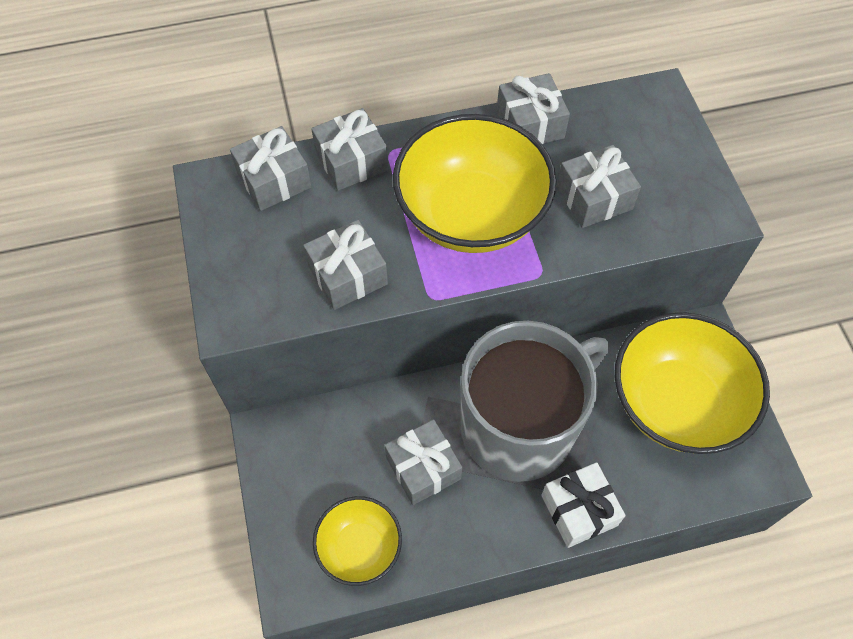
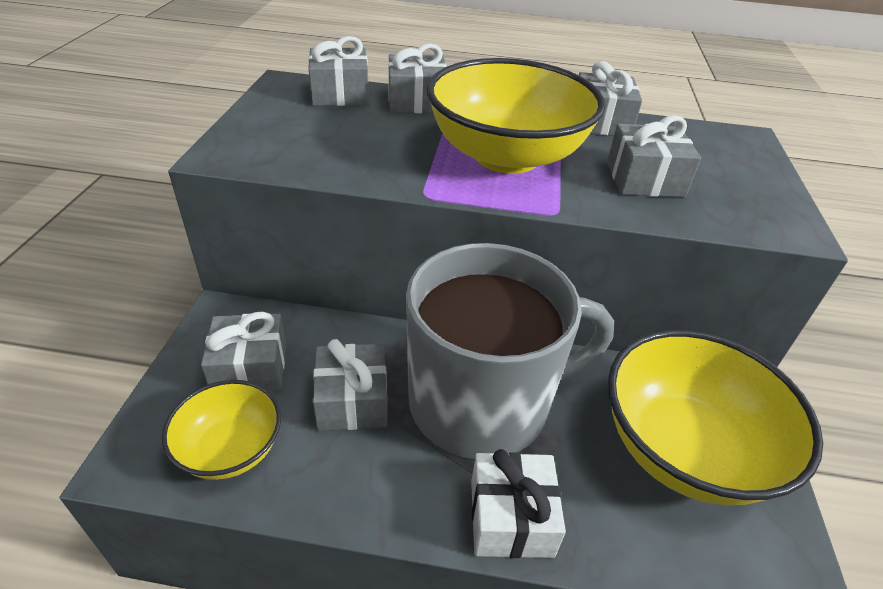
camera: 20 degrees right, 20 degrees down
grey gift [303,220,388,310] -> grey gift moved to [201,311,286,392]

